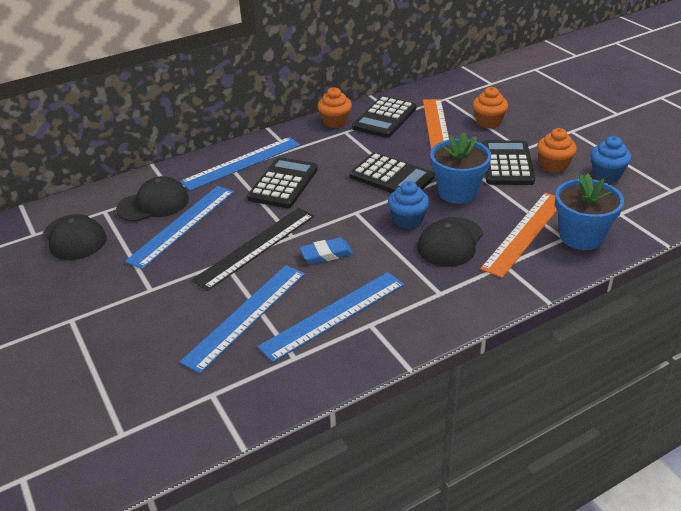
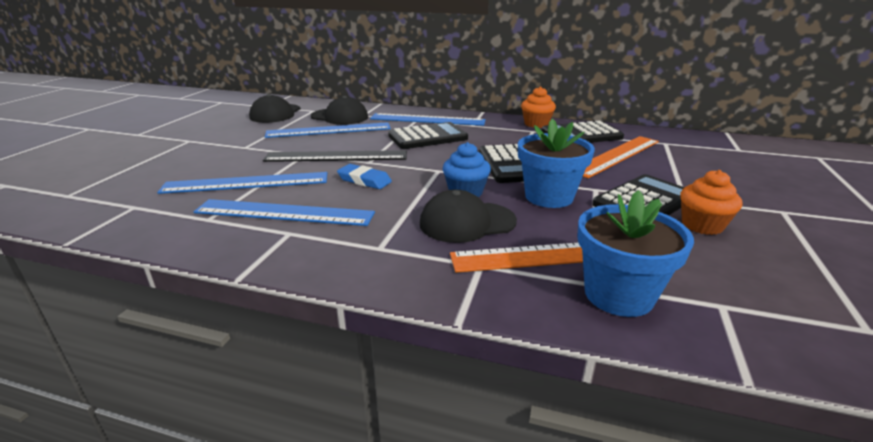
camera: 45 degrees right, 10 degrees down
orange cupcake [473,87,508,128] -> none
blue cupcake [590,136,631,182] -> none

